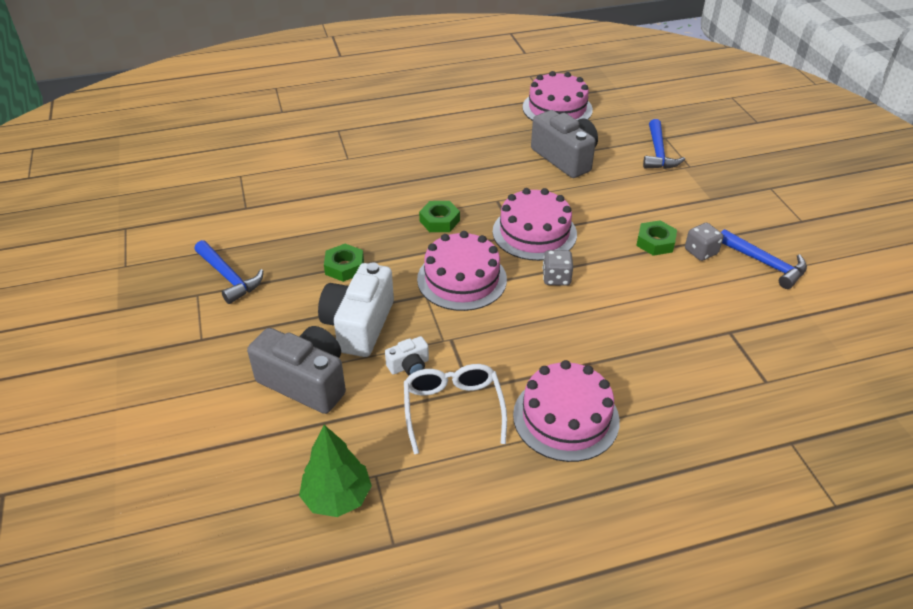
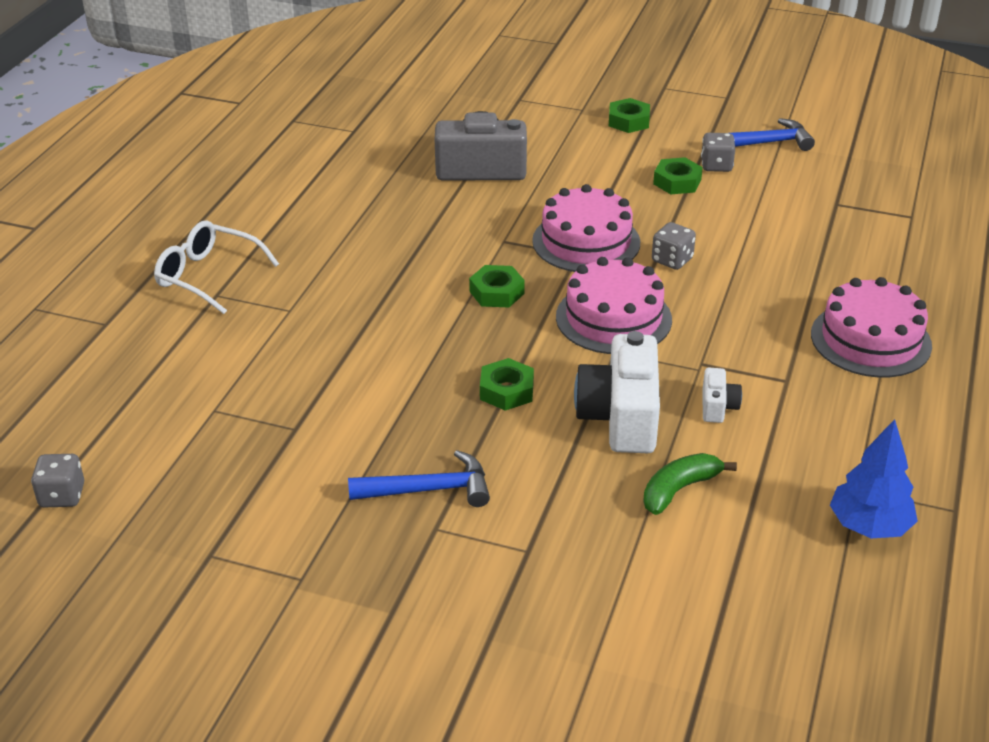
camera: 55 degrees left, 5 degrees down
grey camera [247,326,346,414] -> green banana [643,453,737,515]
green tree [299,425,372,517] -> blue tree [830,419,918,538]
white camera [318,263,394,357] -> white camera turned 45 degrees clockwise [574,331,660,453]
white glasses [404,364,507,454] -> white glasses moved to [154,221,279,314]
pink cake [522,71,593,121] -> none
blue hammer [643,119,685,169] -> none
none -> grey dice [31,454,84,507]
none -> green nut [609,98,650,133]

